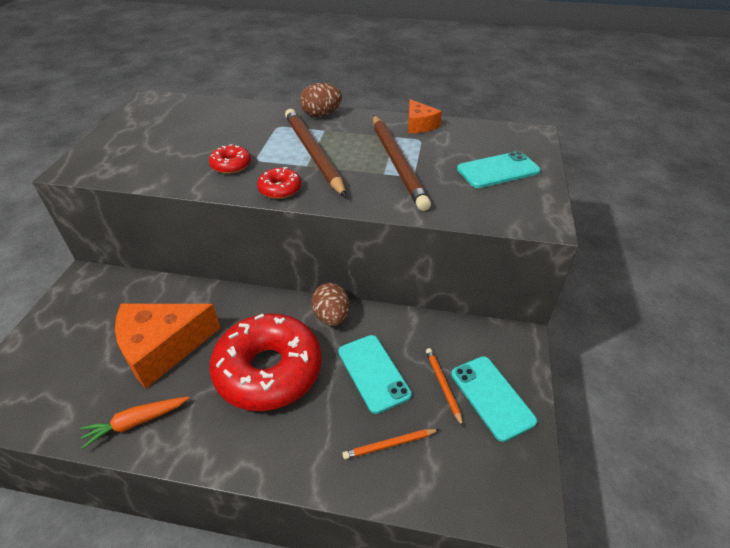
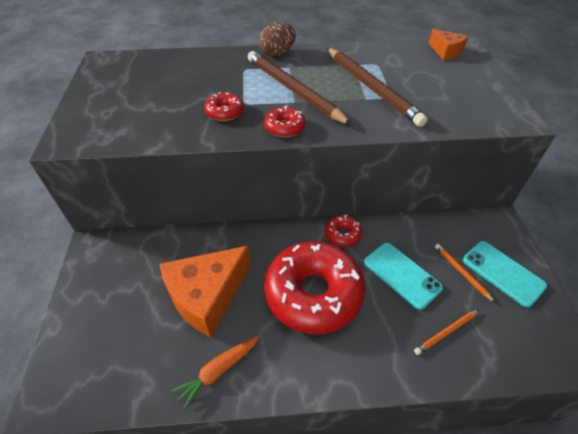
camera: 15 degrees left, 5 degrees up
brown egg [311,283,350,326] -> red donut [325,215,362,246]
orange cheese [408,99,442,133] -> orange cheese moved to [429,29,468,60]
turquoise phone [457,151,540,188] -> none

